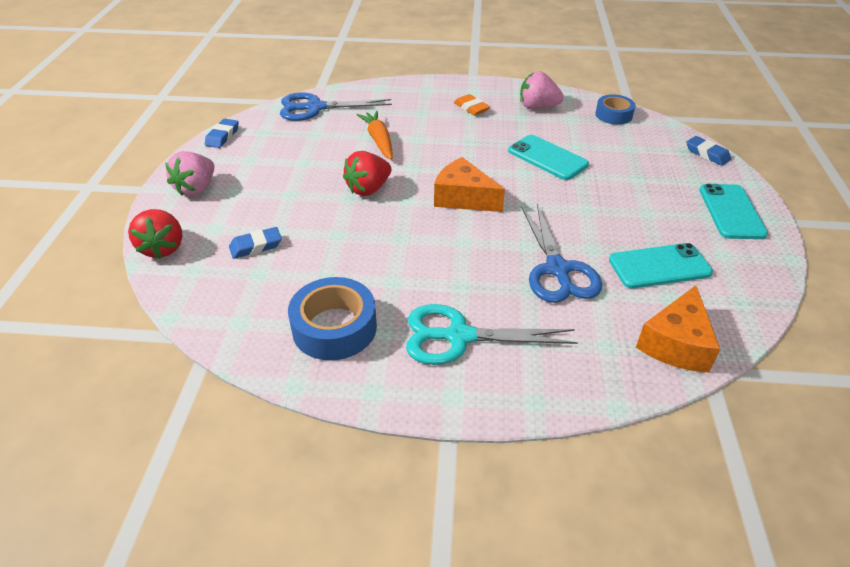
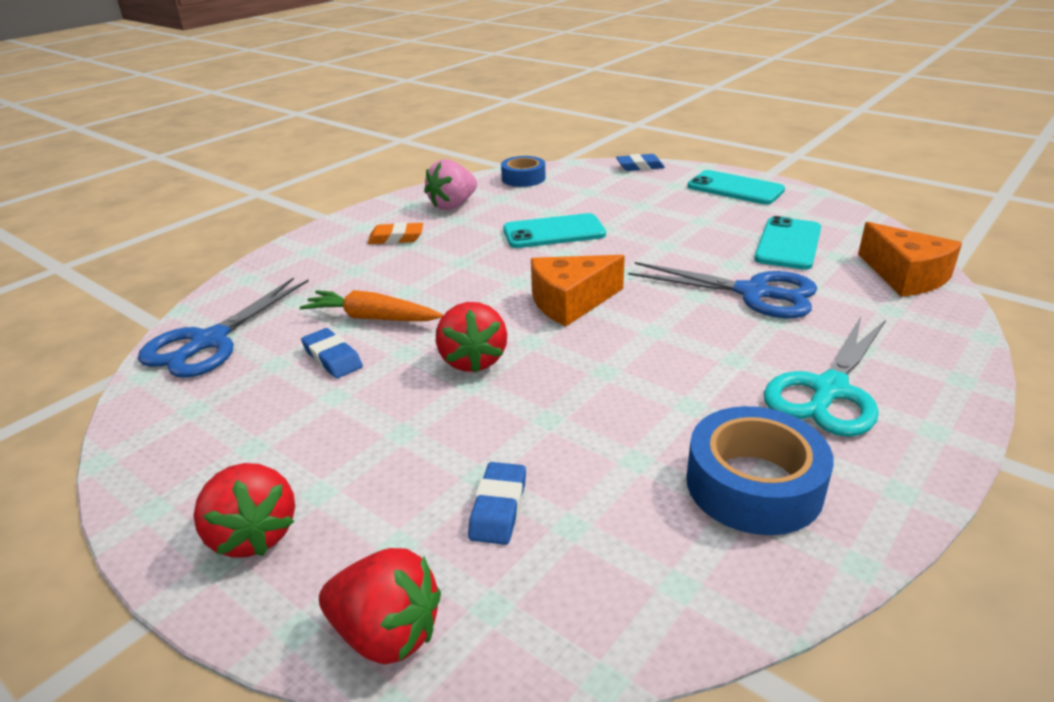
camera: 55 degrees left, 10 degrees down
pink strawberry [165,151,214,196] -> red strawberry [193,463,295,557]
blue eraser [205,119,239,148] -> blue eraser moved to [301,328,363,378]

